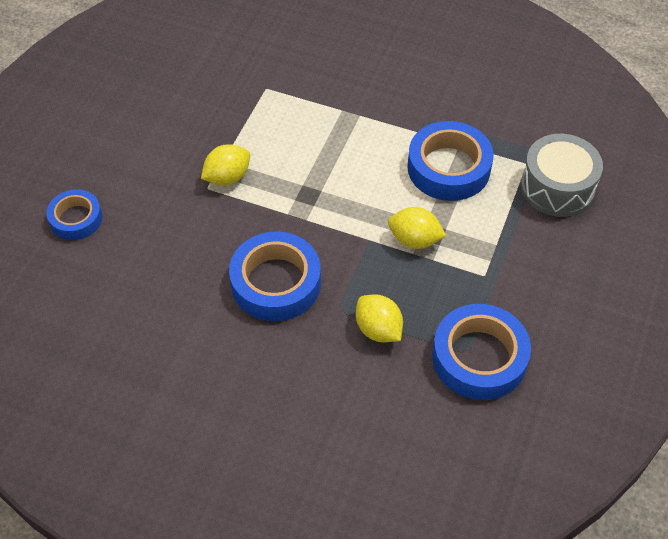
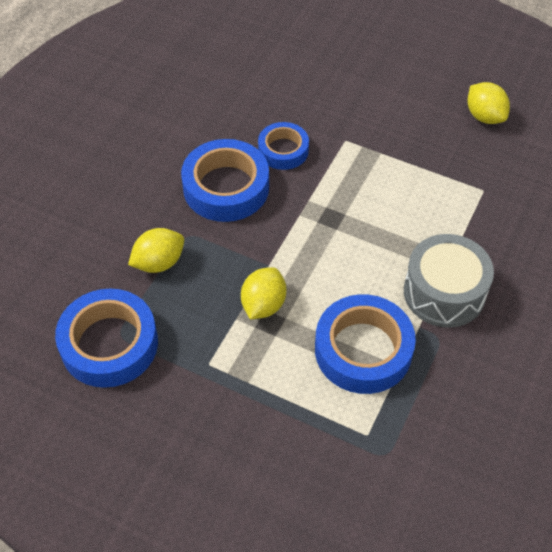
camera: 95 degrees right, 0 degrees up
blue tape [46,189,102,240] -> blue tape moved to [258,122,309,170]
yellow lemon [201,144,250,186] -> yellow lemon moved to [467,82,510,124]
grey drum [521,134,603,217] -> grey drum moved to [404,234,494,328]

